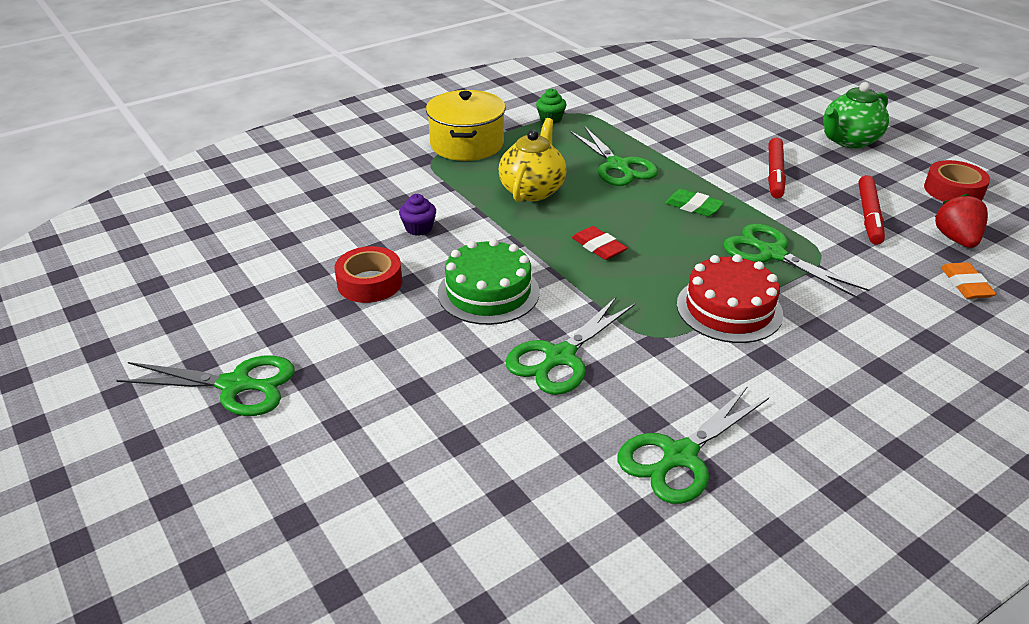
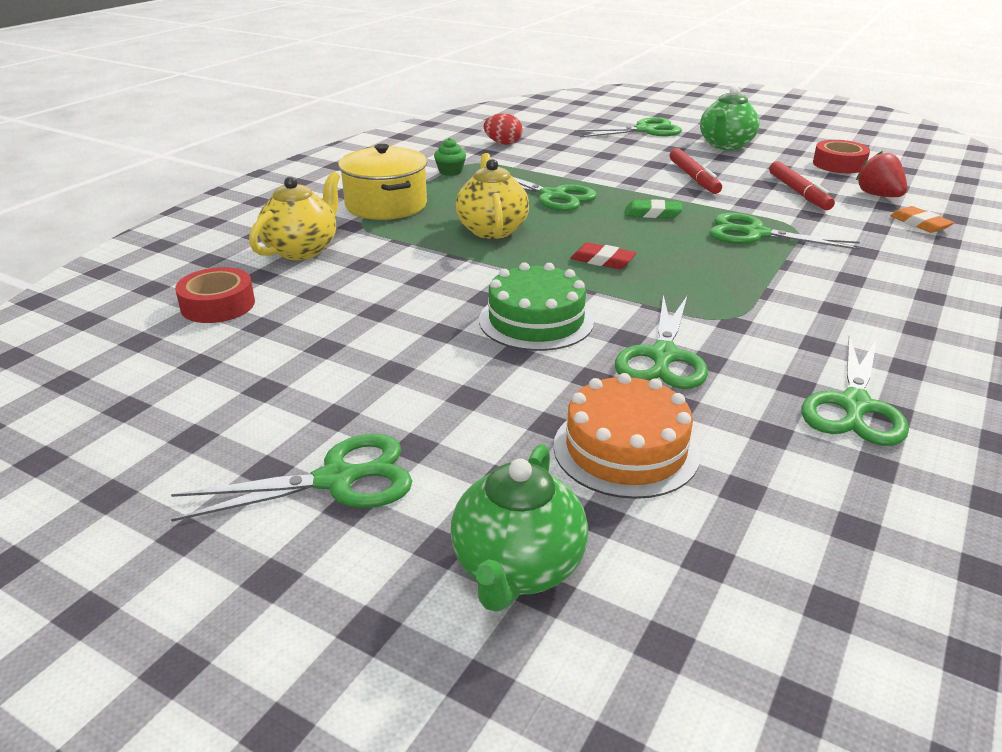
camera: 25 degrees left, 5 degrees down
red tape [335,246,402,303] -> red tape moved to [175,267,255,323]
purple cupcake [399,194,436,236] -> none
red cake [677,254,783,343] -> none
none -> yellow teapot [249,172,340,260]
none -> green teapot [451,444,588,611]
none -> red egg [484,113,523,145]
none -> orange cake [553,373,700,499]
none -> green scissors [575,117,682,137]

